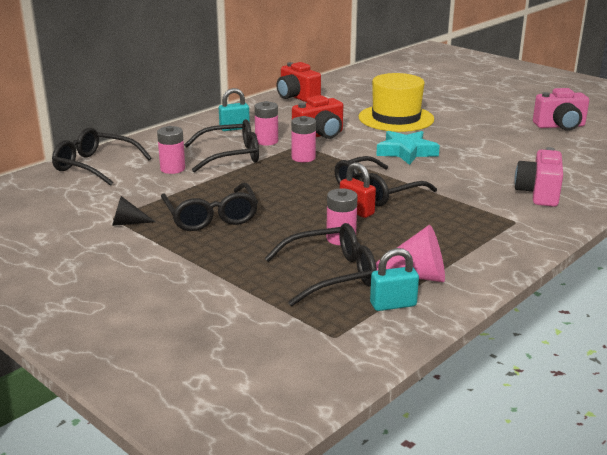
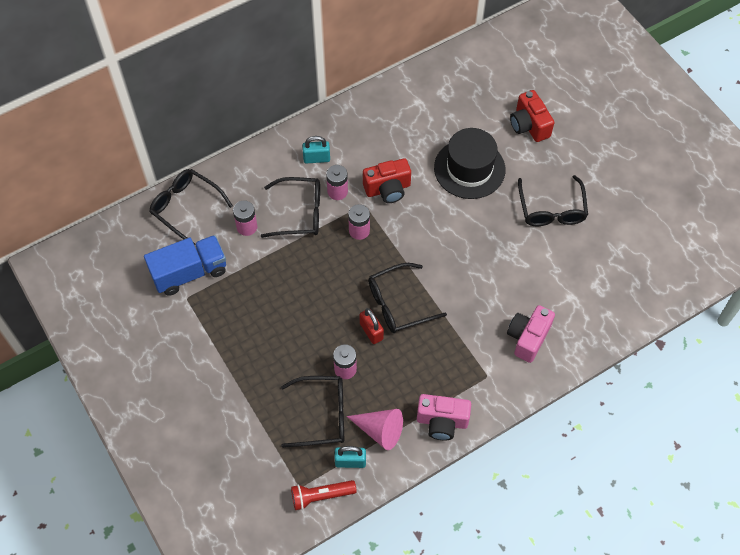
camera: 15 degrees right, 35 degrees up
black cone [112,196,155,226] -> none
black glasses [161,183,258,231] -> black glasses moved to [518,175,588,226]
red camera [276,62,321,102] -> red camera moved to [510,90,555,142]
yellow hat [359,73,434,132] -> black hat [434,128,505,199]
turquoise star [376,131,440,165] -> none
pink camera [533,88,589,131] -> pink camera moved to [417,394,471,440]
none -> blue truck [144,235,226,296]
none -> red flashlight [291,480,357,510]

